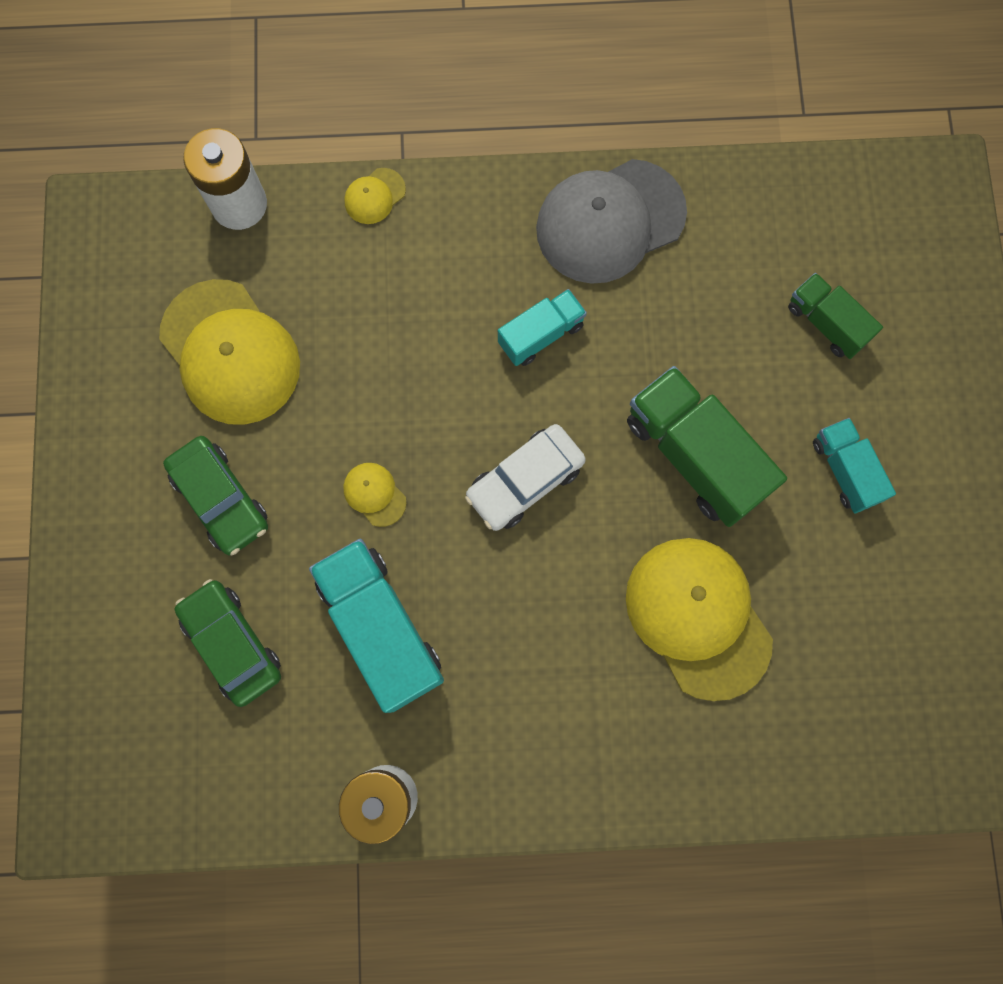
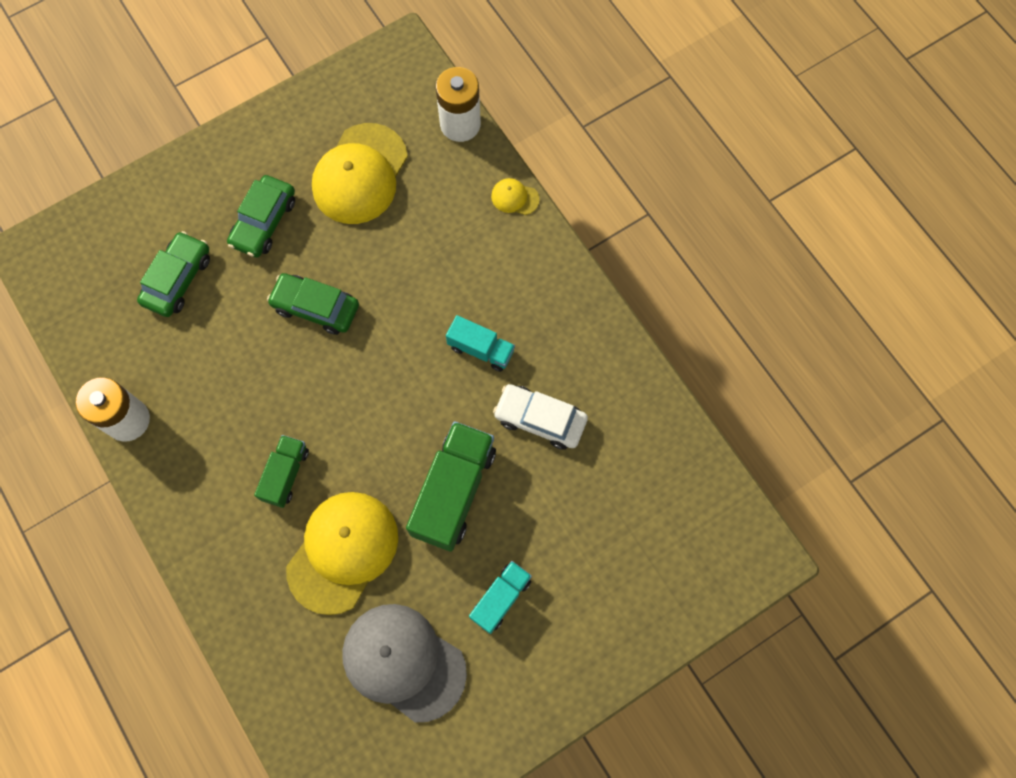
camera: 60 degrees right, 5 degrees down
turquoise truck [309,539,444,713] -> none
yellow cap [343,463,407,527] -> green car [267,273,359,335]
white car [465,424,586,531] -> white car moved to [493,384,588,450]
grey cap [536,159,687,284] -> grey cap moved to [342,604,467,723]
green truck [788,273,883,359] -> green truck moved to [254,435,309,508]

